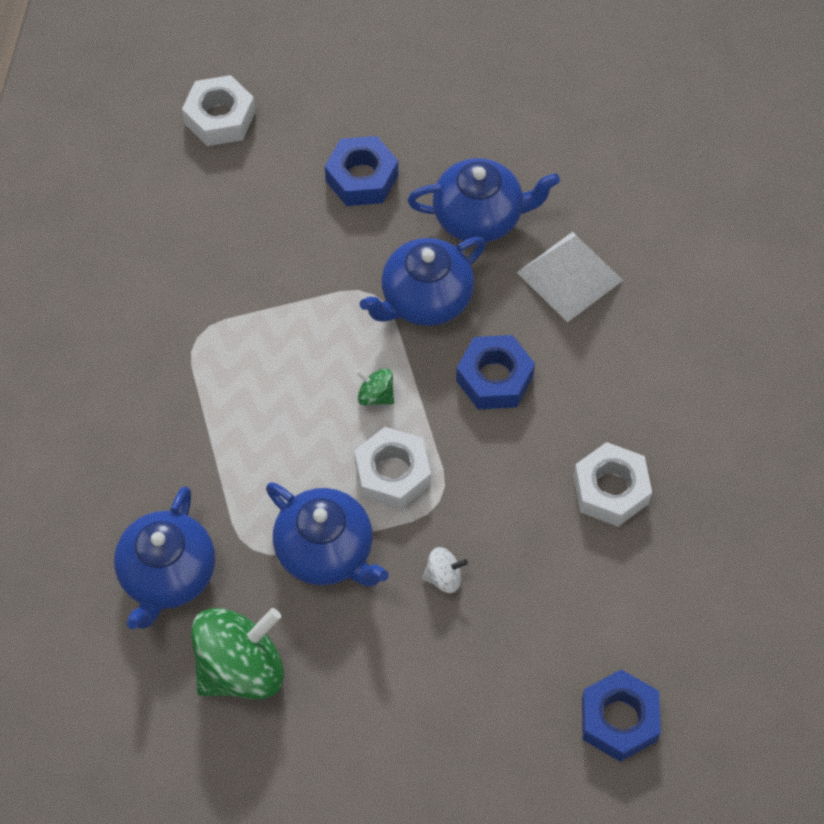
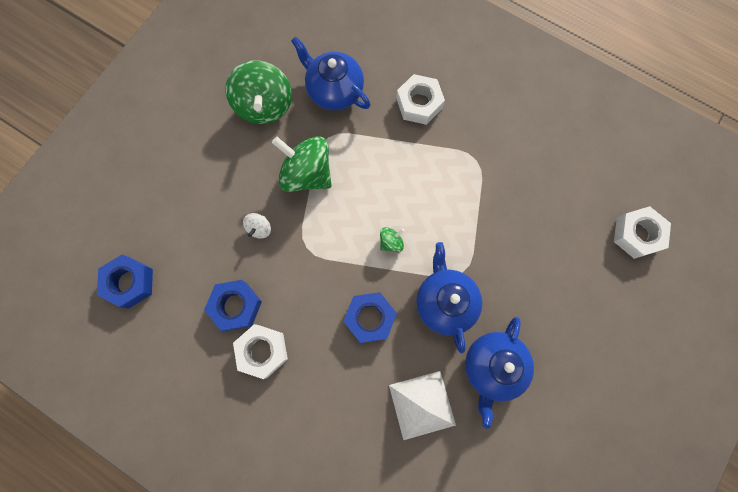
camera: 115 degrees right, 15 degrees up
blue teapot [266,482,389,587] -> green spinning top [272,136,332,192]
blue nut [325,136,398,206] -> blue nut moved to [204,280,262,331]
white nut [354,427,431,510] -> white nut moved to [396,74,445,125]

